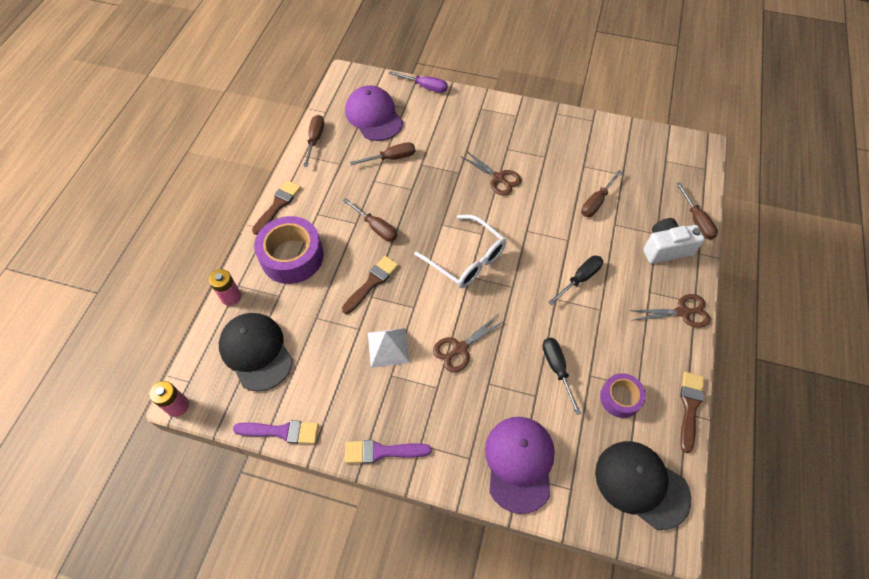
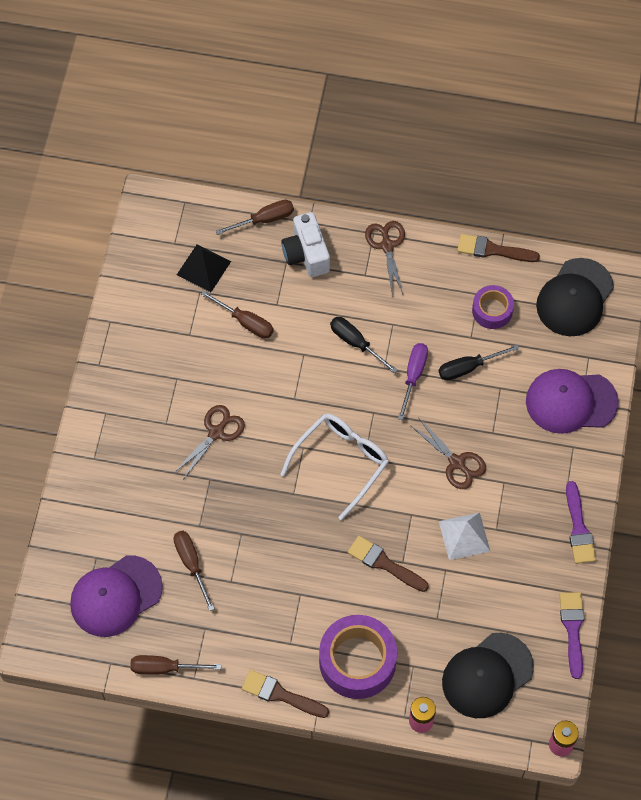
camera: 95 degrees left, 5 degrees up
brown screwdriver [343,198,397,242] -> none
purple screwdriver [389,71,448,93] -> purple screwdriver moved to [398,343,428,420]
none -> black pyramid [177,245,231,292]

